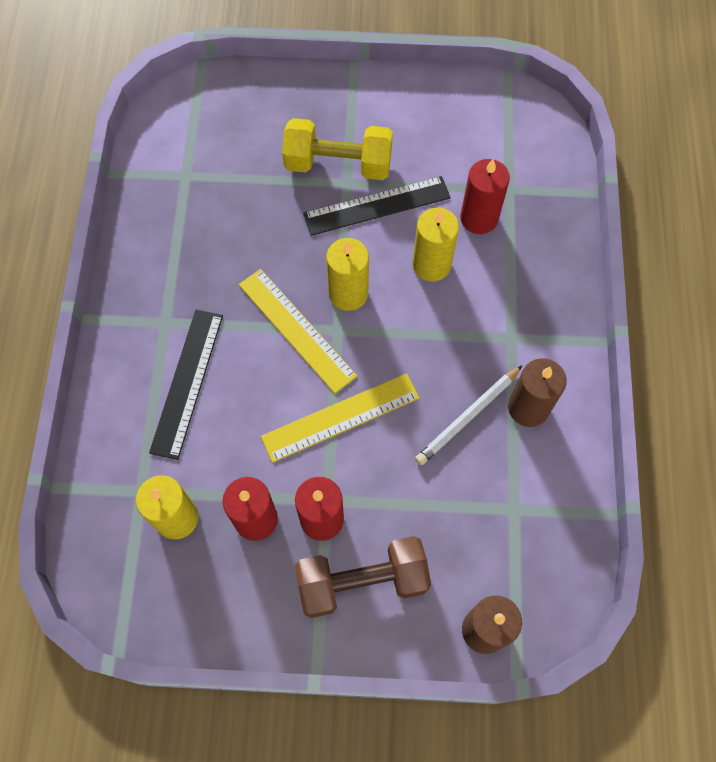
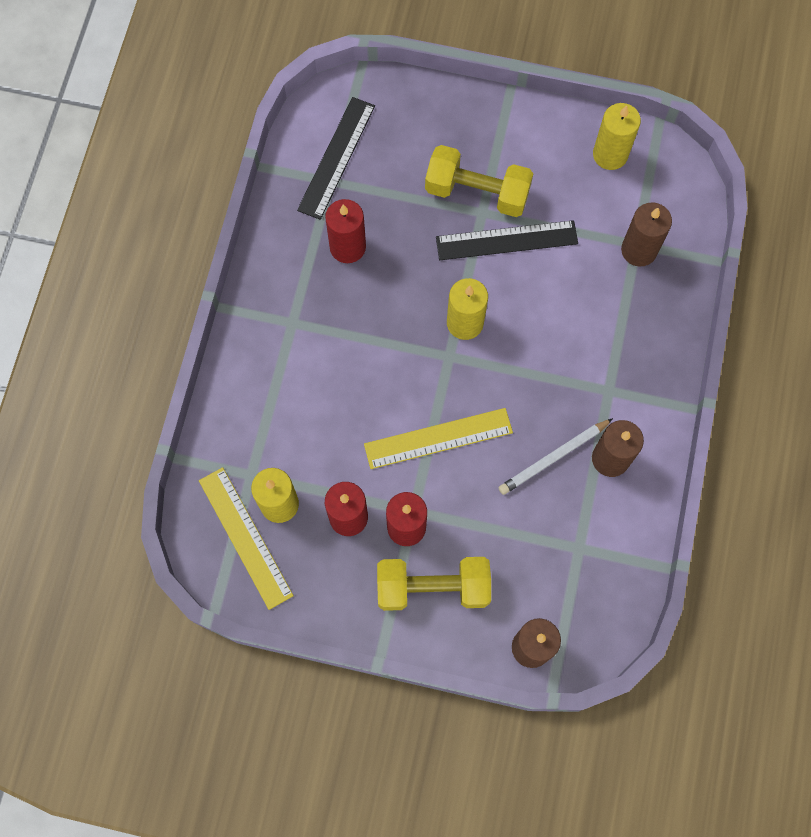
camera: 10 degrees right, 5 degrees up
black ruler [149,309,223,460] -> black ruler moved to [297,97,375,220]
yellow ruler [239,269,357,394] -> yellow ruler moved to [199,467,294,610]
brown dumbbell [295,536,431,618] -> yellow dumbbell [377,557,491,611]
yellow candle [412,208,459,282] -> yellow candle moved to [593,103,641,170]
red candle [460,159,510,234] -> red candle moved to [325,199,366,263]
none -> brown candle [621,202,672,267]

